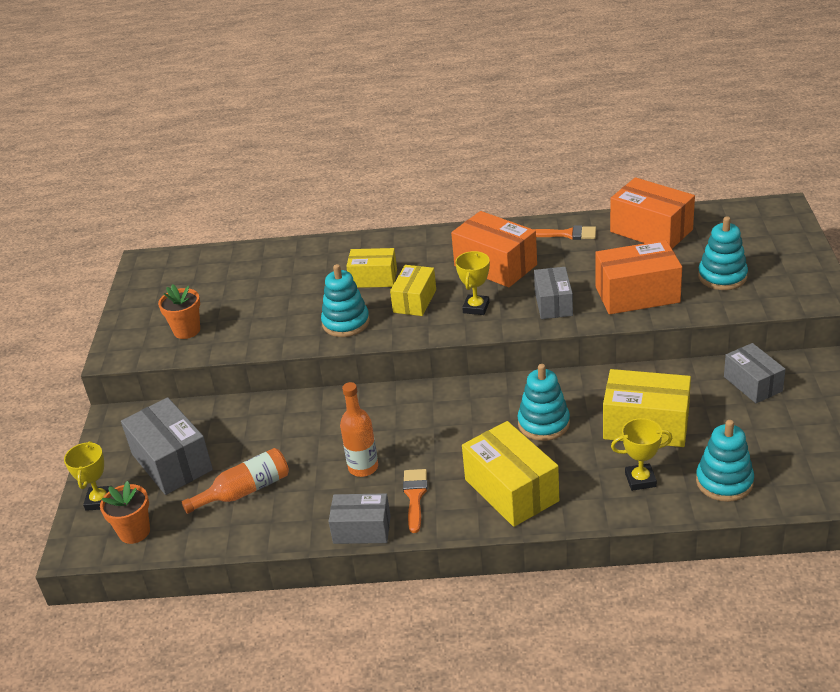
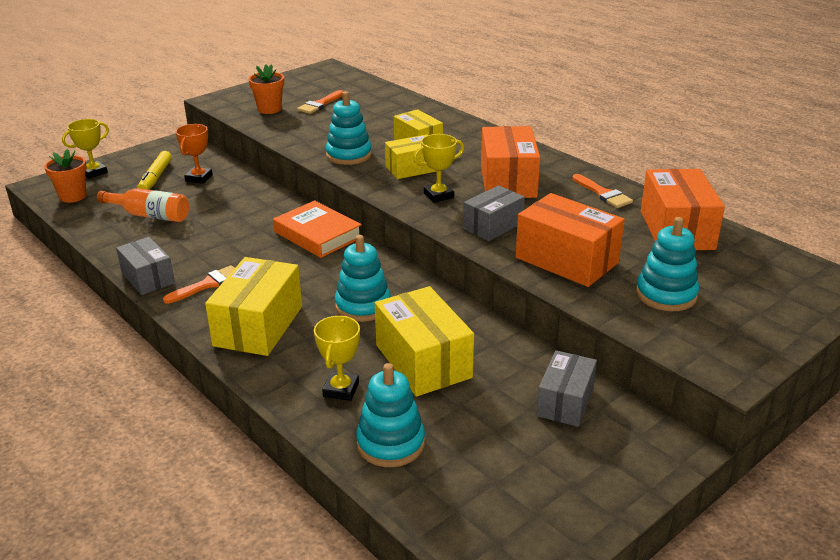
camera: 45 degrees right, 5 degrees down
grey box [121,397,213,495] -> yellow marker [137,151,172,190]
orange bottle [340,382,378,477] -> none
yellow trophy [611,418,672,491] -> yellow trophy turned 60 degrees clockwise [314,316,360,401]
none -> orange trophy [175,124,213,184]
none -> orange book [273,200,362,258]
none -> orange brush [297,90,343,114]

